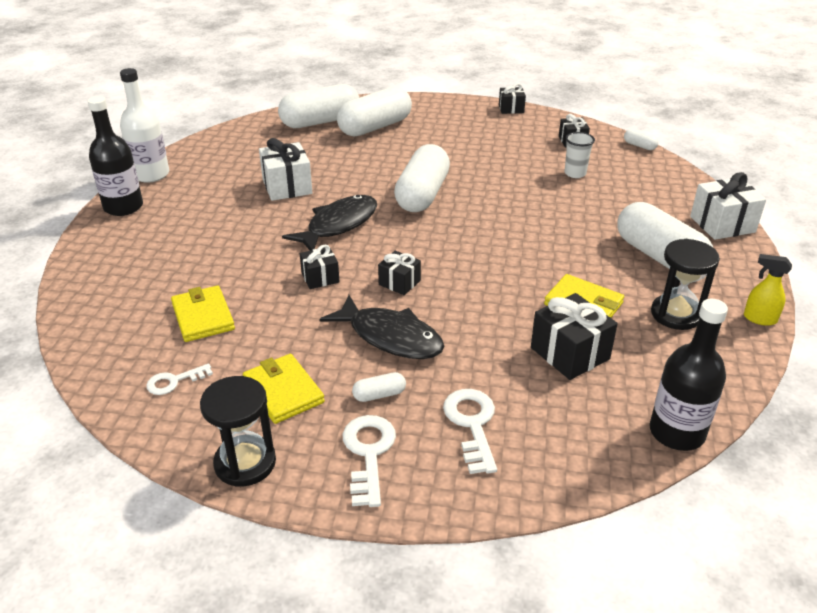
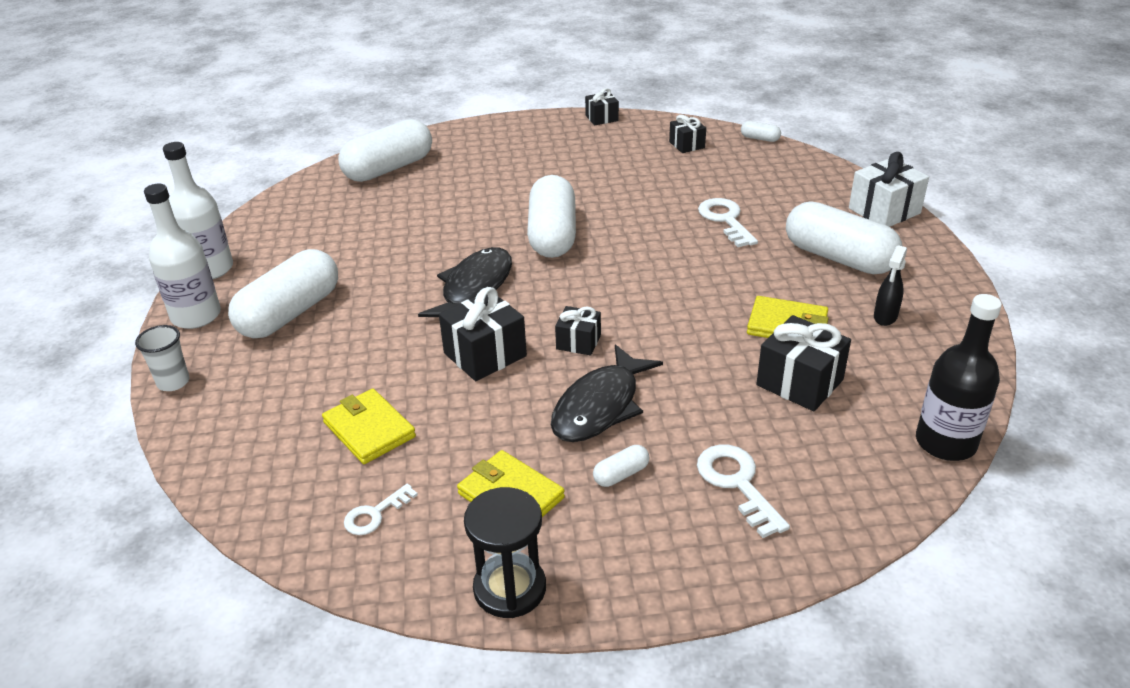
camera: 15 degrees left, 0 degrees up
black bottle [87,96,143,216] -> white bottle [144,184,221,329]
white gift [259,138,312,201] -> none
black gift [300,244,339,289] -> black gift [439,287,527,381], size x1.67
black fish [320,295,444,359] -> black fish turned 105 degrees clockwise [551,345,663,442]
white capsule [337,87,412,137] -> white capsule moved to [228,249,338,338]
white key [343,415,396,507] -> white key moved to [698,198,758,247]
white cup [564,132,595,178] -> white cup moved to [135,325,189,391]
black hourglass [651,239,720,330] -> black spray bottle [874,245,907,326]
yellow spray bottle [744,254,792,326] -> none

